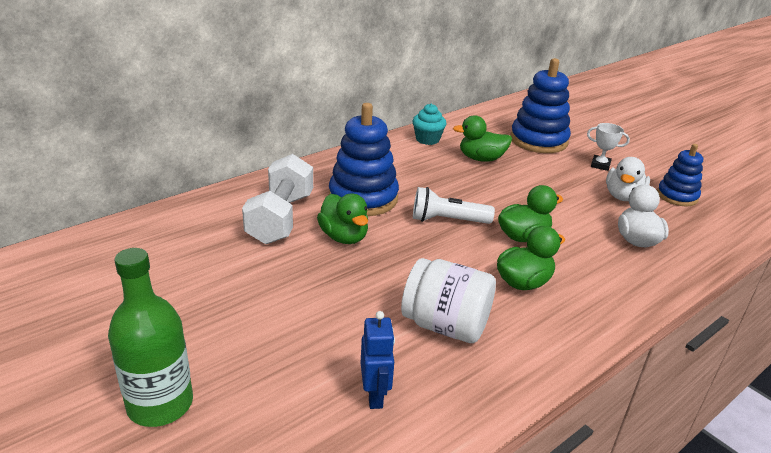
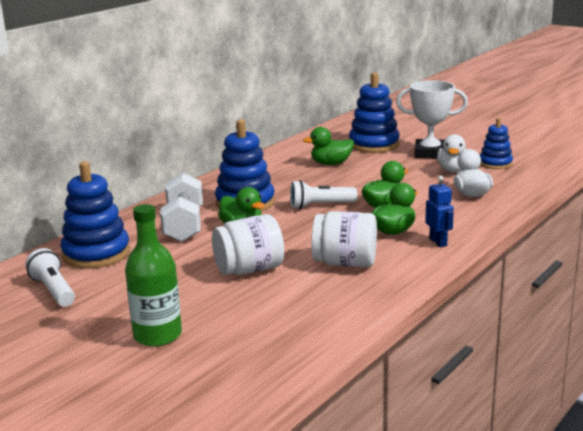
camera: 10 degrees left, 10 degrees down
blue robot [361,311,395,409] -> blue robot moved to [425,176,454,247]
turquoise cupcake [413,104,446,145] -> none
white trophy [587,123,630,171] -> white trophy [396,80,468,158], size x2.00
none -> white flashlight [25,248,75,307]
none -> blue stacking toy [60,161,130,269]
none -> white jar [212,214,284,275]

